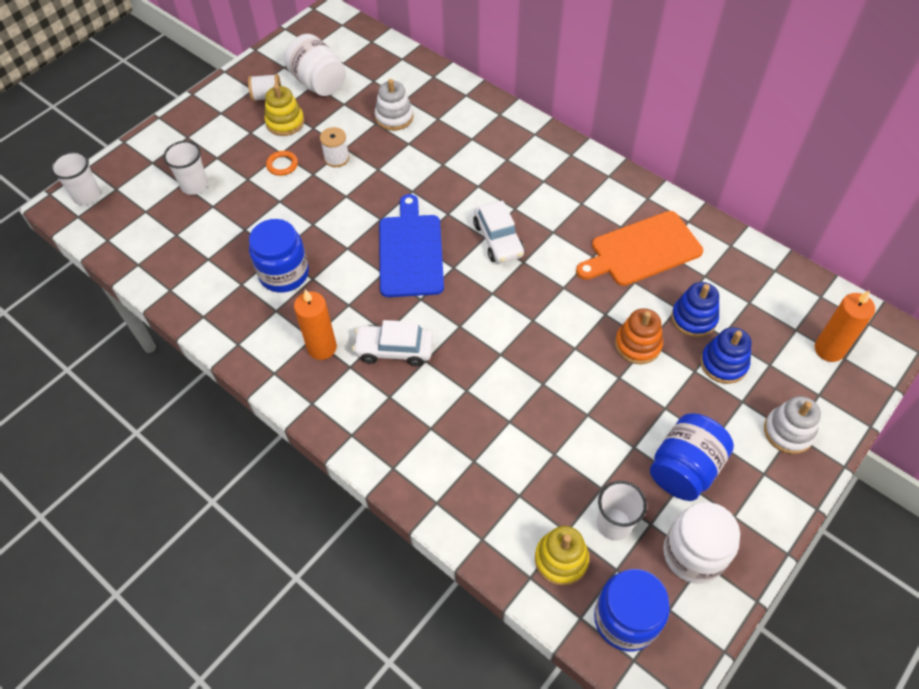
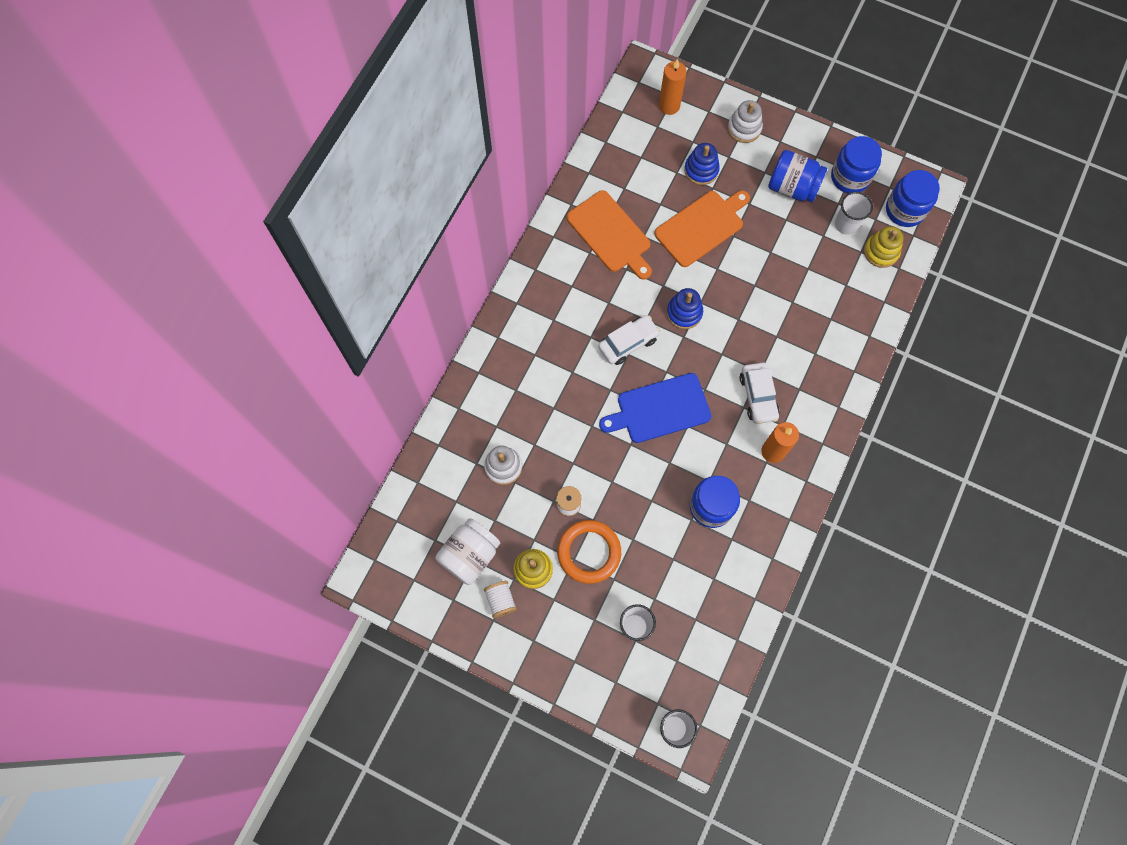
camera: 105 degrees left, 15 degrees up
orange ring [266,151,298,176] -> orange ring [557,520,621,584], size x2.06
orange stacking toy [615,308,663,364] -> orange cutting board [654,190,750,267]
white jar [663,502,740,584] -> blue jar [831,136,882,193]
blue stacking toy [671,282,719,337] -> blue stacking toy moved to [667,288,703,329]

